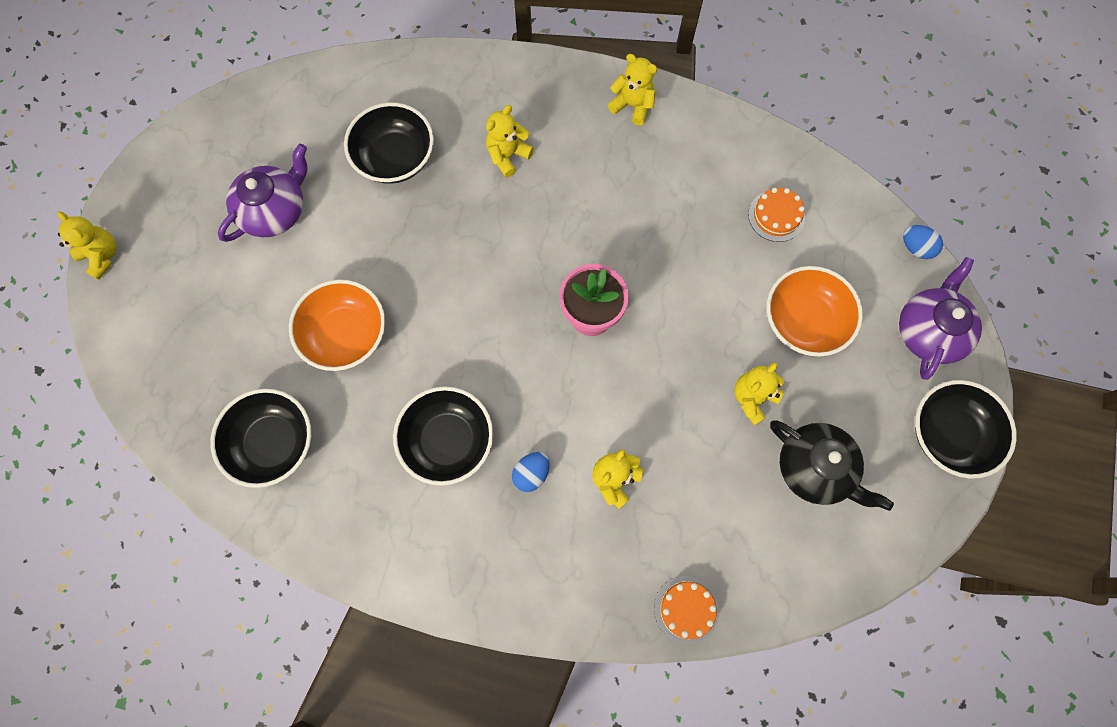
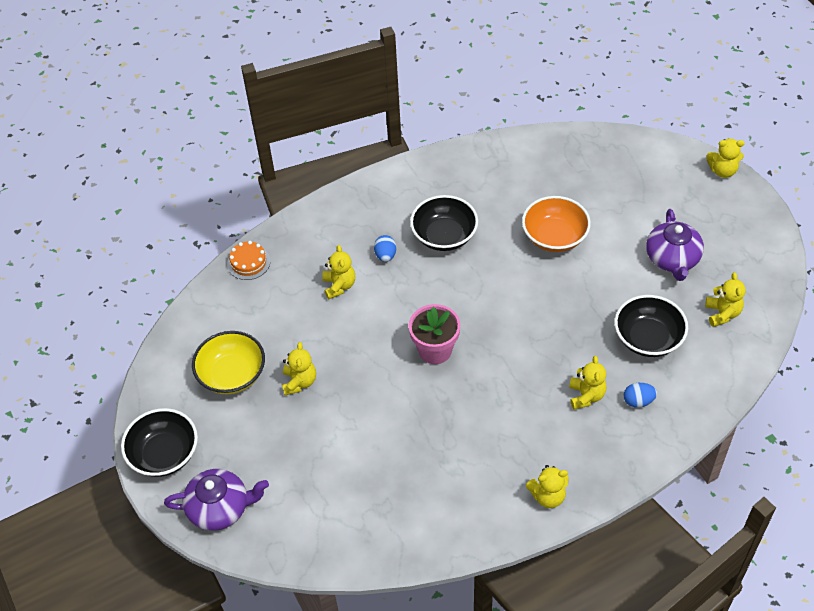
camera: 140 degrees right, 20 degrees down
black bowl [211,389,311,488] -> none
orange cake [748,188,805,242] -> none
orange bowl [767,266,863,357] -> none
black teapot [770,420,894,511] -> yellow bowl [192,331,265,394]
purple teapot [899,257,982,380] -> purple teapot turned 75 degrees counterclockwise [164,469,269,531]
blue egg [903,225,943,259] -> blue egg moved to [624,383,657,408]
none -> yellow teddy bear [705,272,746,327]

